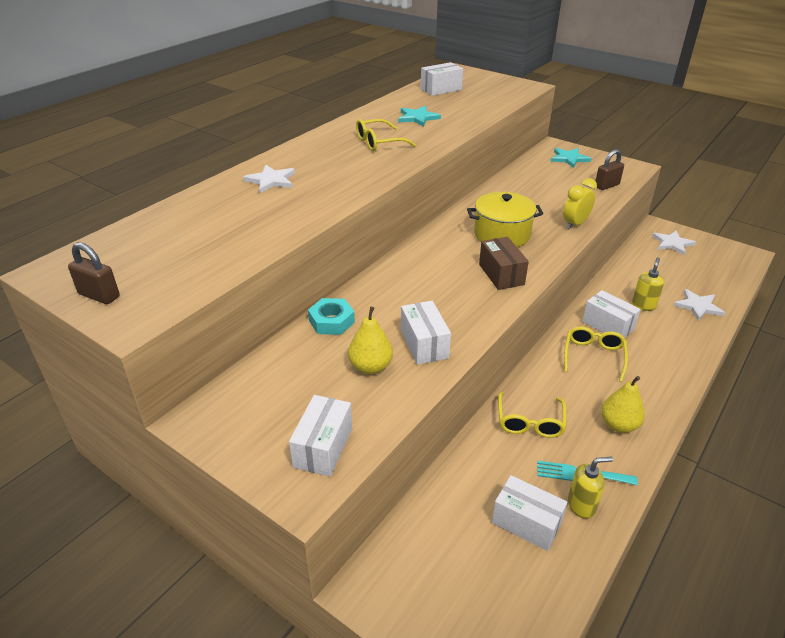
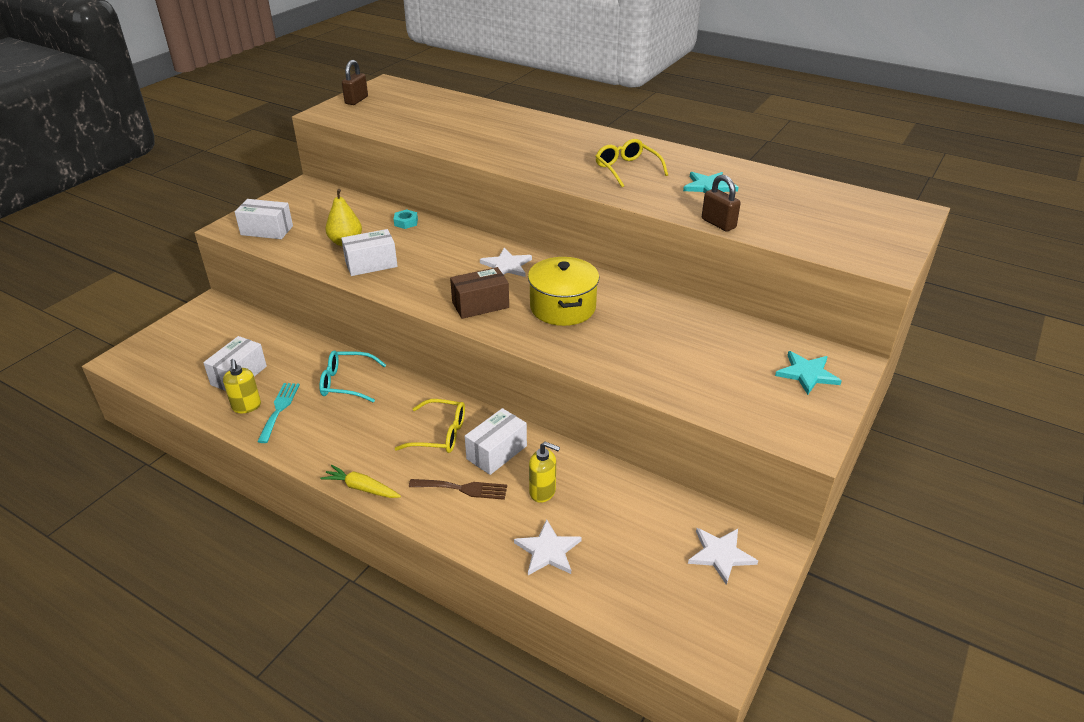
camera: 85 degrees right, 0 degrees up
white star [243,165,295,193] -> white star moved to [480,248,532,277]
turquoise nut [308,298,355,335] -> turquoise nut [394,209,418,229], size x0.67
white box [421,62,463,96] -> none
yellow glasses [498,392,566,438] -> turquoise glasses [319,351,386,402]
yellow clock [563,178,597,229] -> none
brown padlock [595,149,624,190] -> brown padlock moved to [702,175,741,232]
yellow pear [601,376,645,433] -> none
none -> yellow carrot [320,465,401,498]
none -> brown fork [409,479,507,500]

